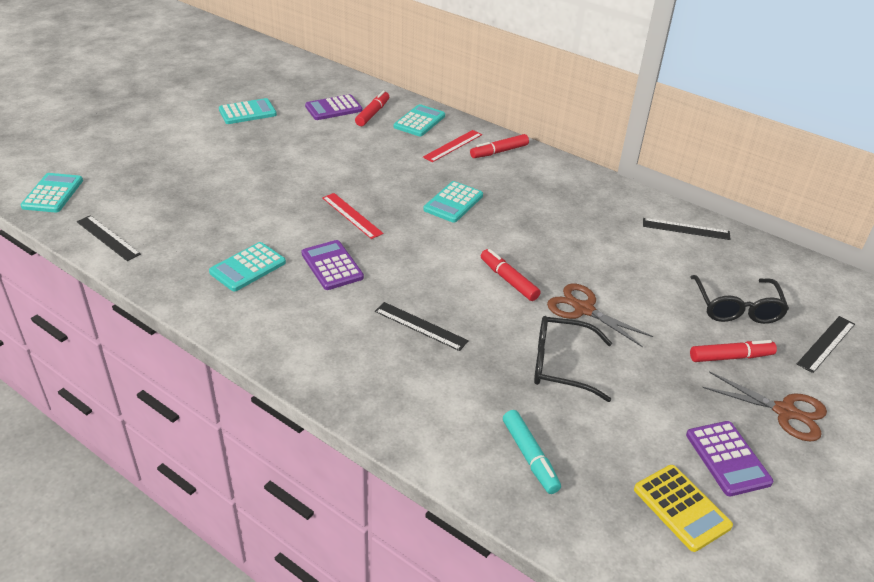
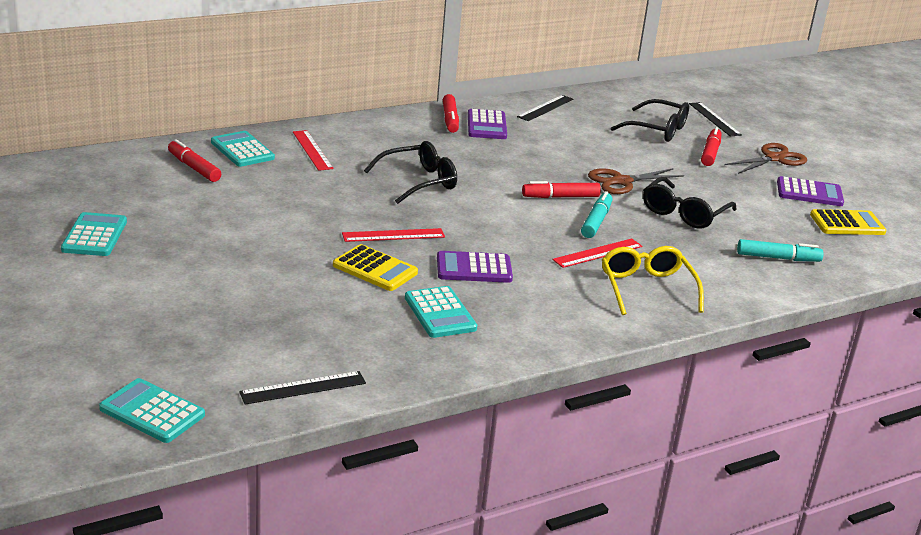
camera: 65 degrees left, 10 degrees down
purple calculator [305,94,362,120] -> purple calculator moved to [468,109,507,139]
black ruler [375,302,469,351] -> red ruler [552,238,642,268]
turquoise calculator [423,181,483,223] -> black glasses [364,141,457,204]
red marker [470,134,529,158] -> red marker moved to [443,94,459,133]
none -> yellow calculator [333,244,418,291]
none -> turquoise marker [581,191,612,238]
none -> yellow glasses [601,246,704,315]

